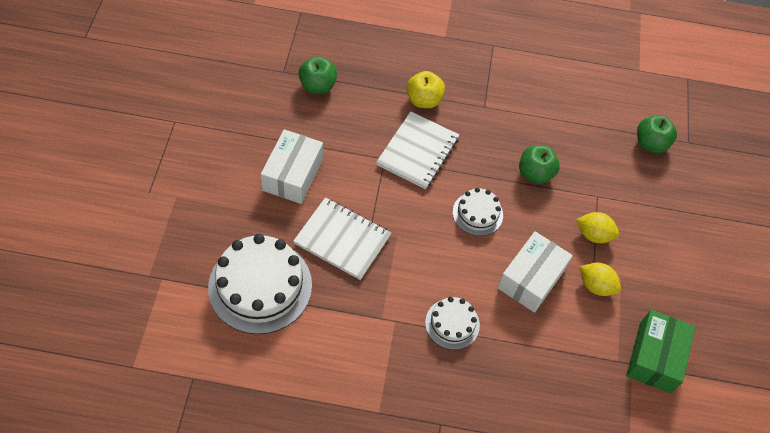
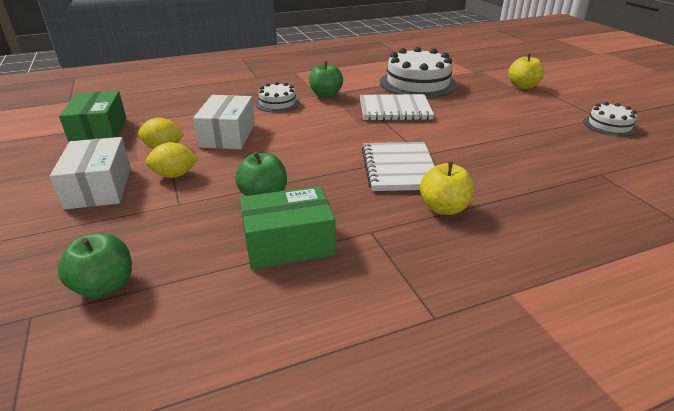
camera: 155 degrees right, 25 degrees down
white box [261,129,323,204] -> white box moved to [50,137,131,210]
green apple [298,56,337,94] -> green apple moved to [309,61,343,98]
white cake [453,188,503,236] -> white cake moved to [583,102,637,137]
none -> green box [240,186,336,269]
none -> yellow apple [508,54,544,89]

